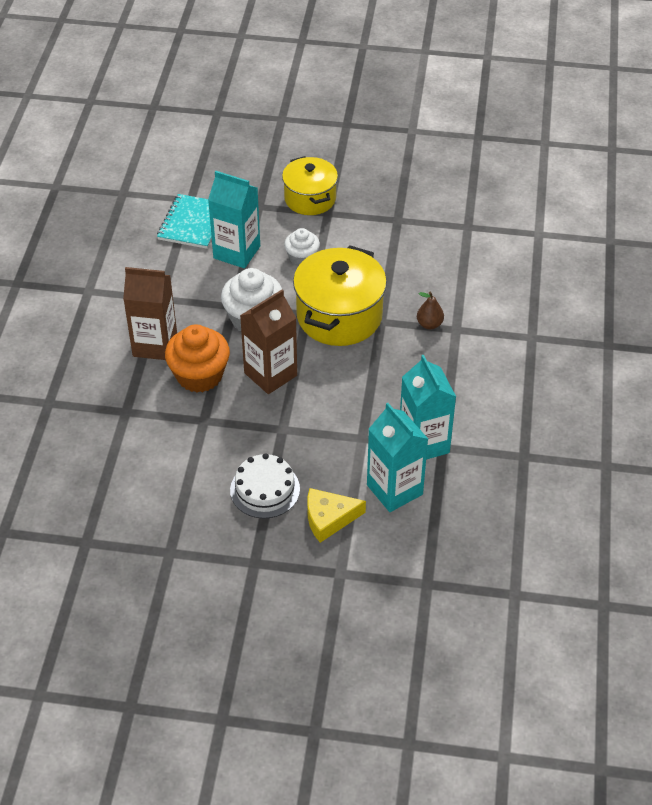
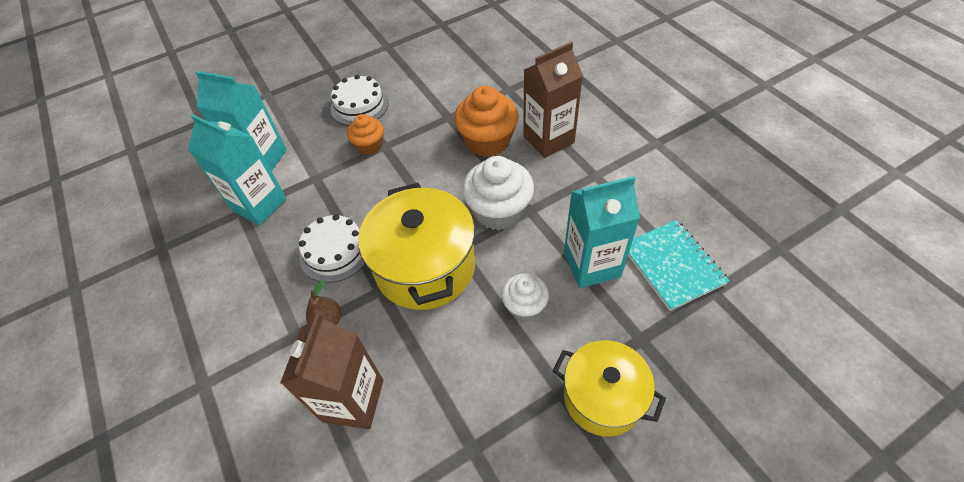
camera: 145 degrees right, 5 degrees up
brown carton [240,290,297,394] -> brown carton moved to [280,314,383,429]
yellow cheese [307,488,366,543] -> none
none -> white cake [299,214,365,283]
none -> orange cupcake [347,114,384,155]

